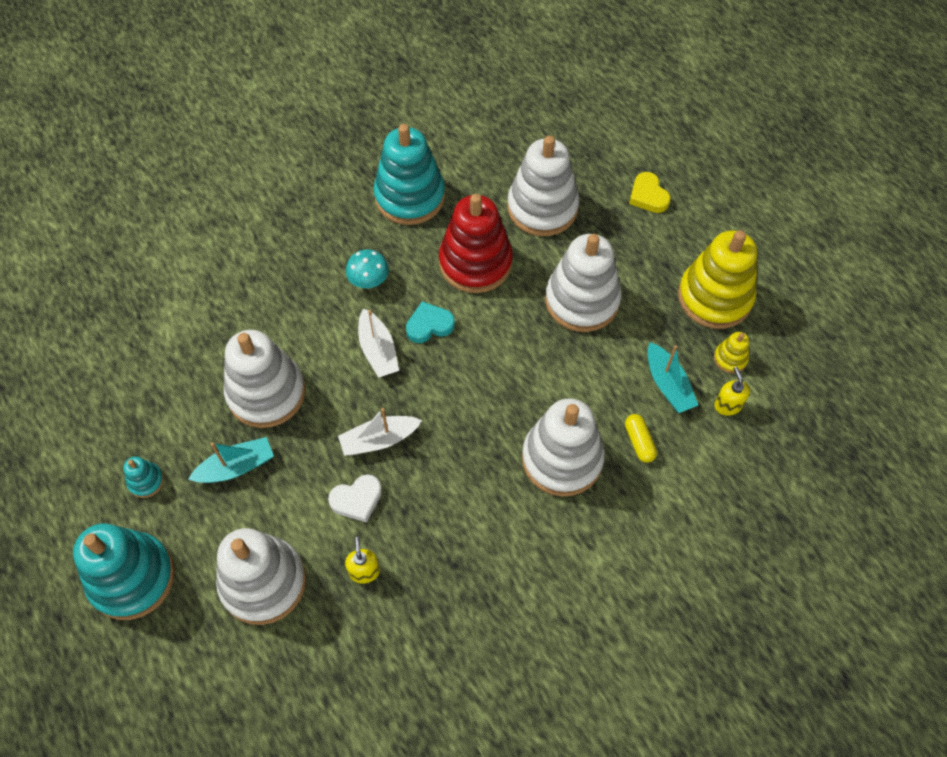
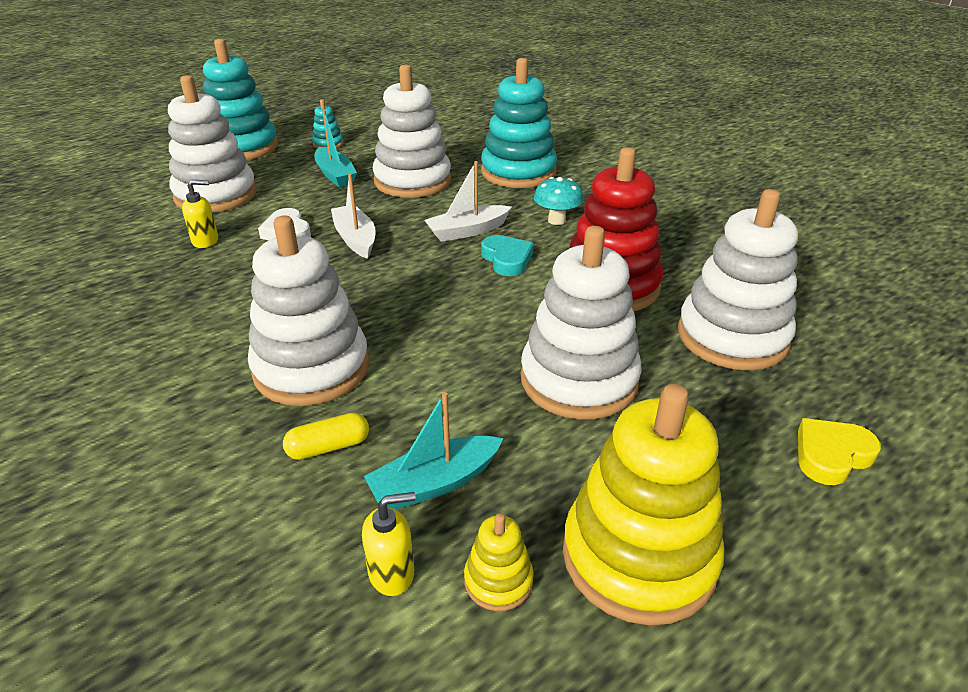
camera: 85 degrees right, 25 degrees down
turquoise stacking toy [373,124,445,225] -> turquoise stacking toy moved to [481,58,557,188]

